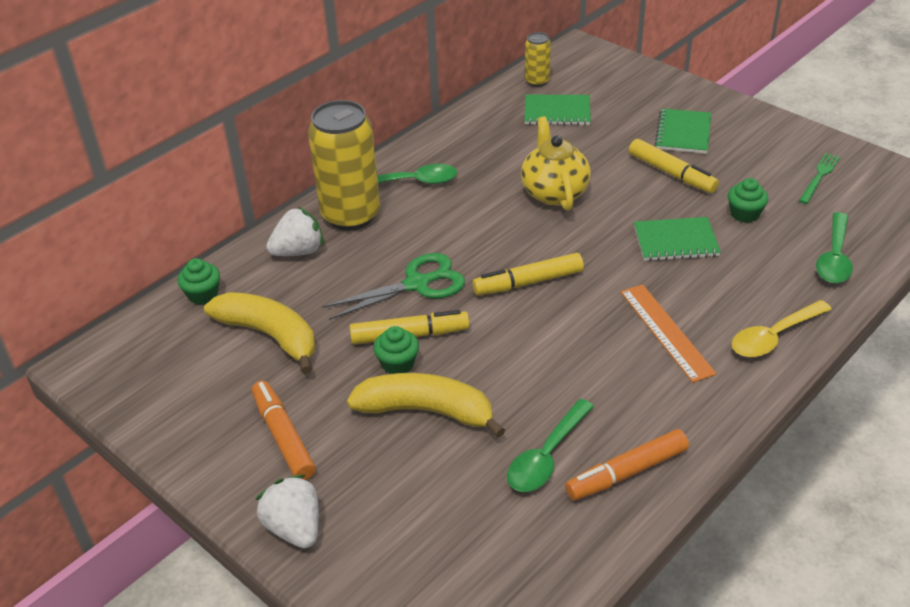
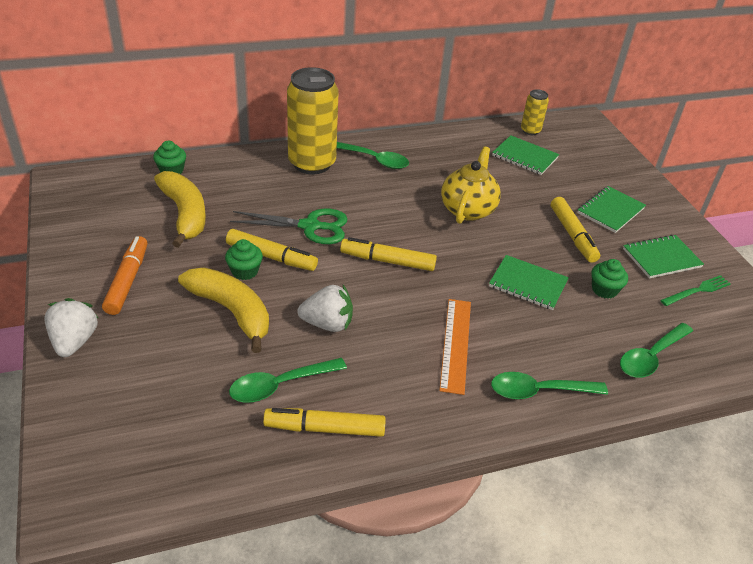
camera: 25 degrees right, 0 degrees up
white strawberry [266,207,323,256] -> white strawberry moved to [297,285,353,332]
orange marker [565,429,689,501] -> yellow marker [263,408,386,437]
yellow spoon [732,300,832,357] -> green spoon [491,372,608,399]
none -> green notebook [623,235,704,279]

